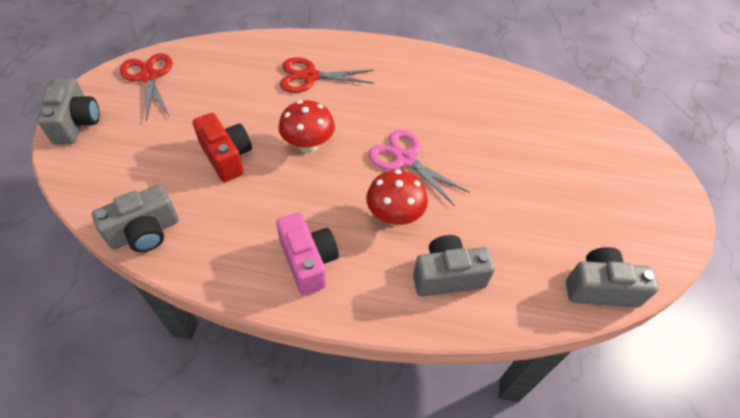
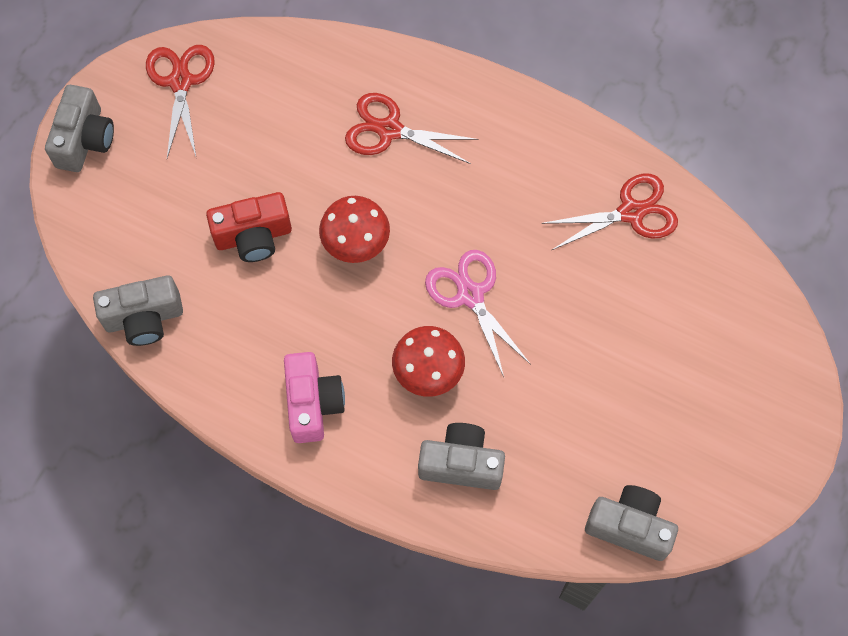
camera: 20 degrees right, 15 degrees up
red camera [193,113,252,182] -> red camera turned 90 degrees clockwise [206,192,292,262]
none -> red scissors [541,174,678,250]

